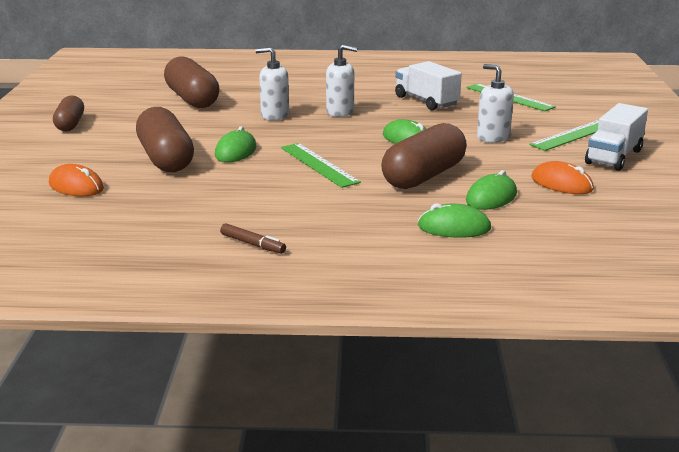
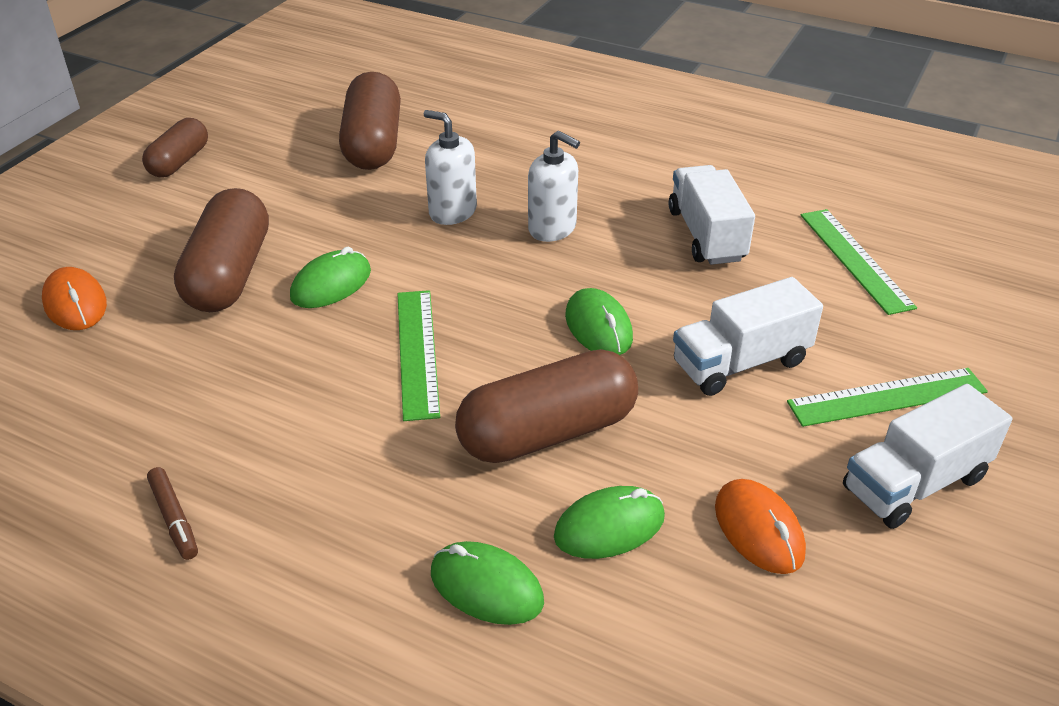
camera: 25 degrees right, 15 degrees up
white soap dispenser [477,64,514,143] -> white truck [673,277,823,396]

